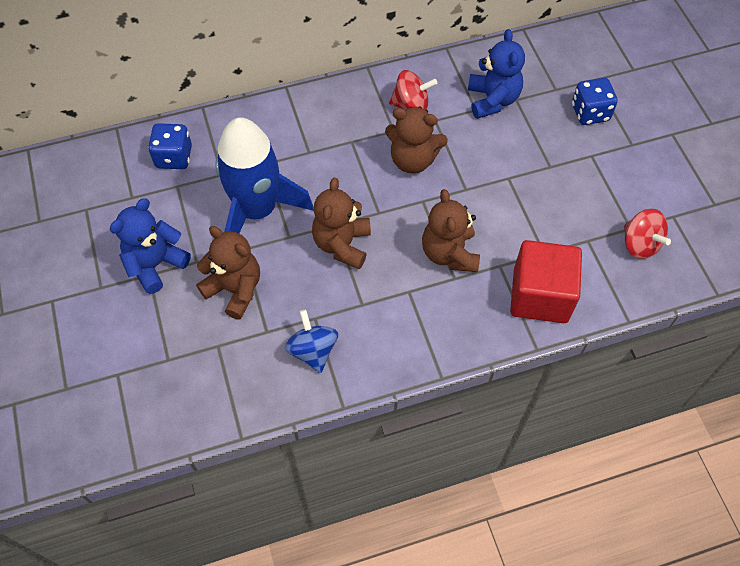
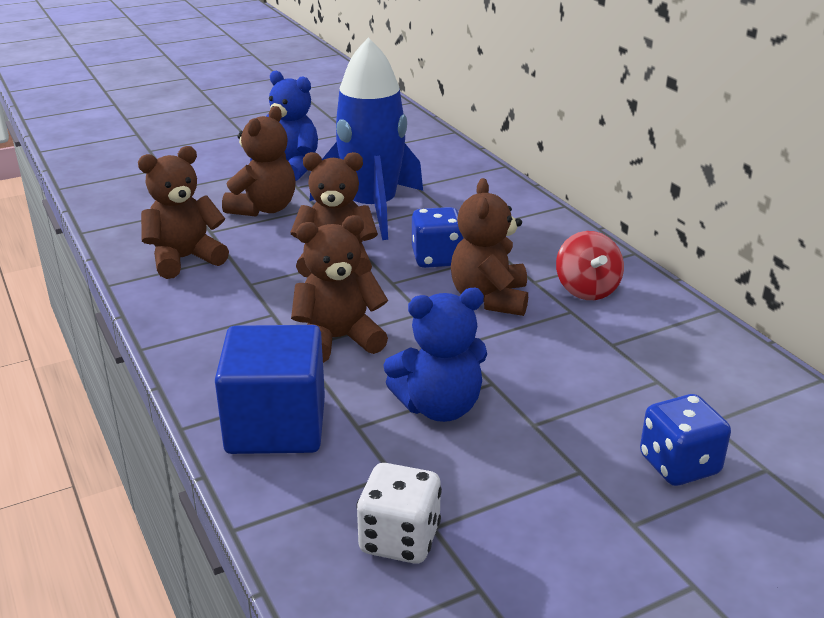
camera: 80 degrees right, 30 degrees down
blue dice [148,123,192,169] -> blue dice moved to [412,207,464,268]
blue spinning top [285,310,338,373] -> brown teddy bear [138,146,229,279]
blue teddy bear [468,29,525,119] -> blue teddy bear moved to [384,288,487,422]
red cube [510,240,582,323] -> blue cube [215,325,325,454]
red spinning top [624,209,671,259] -> white dice [356,463,442,564]

